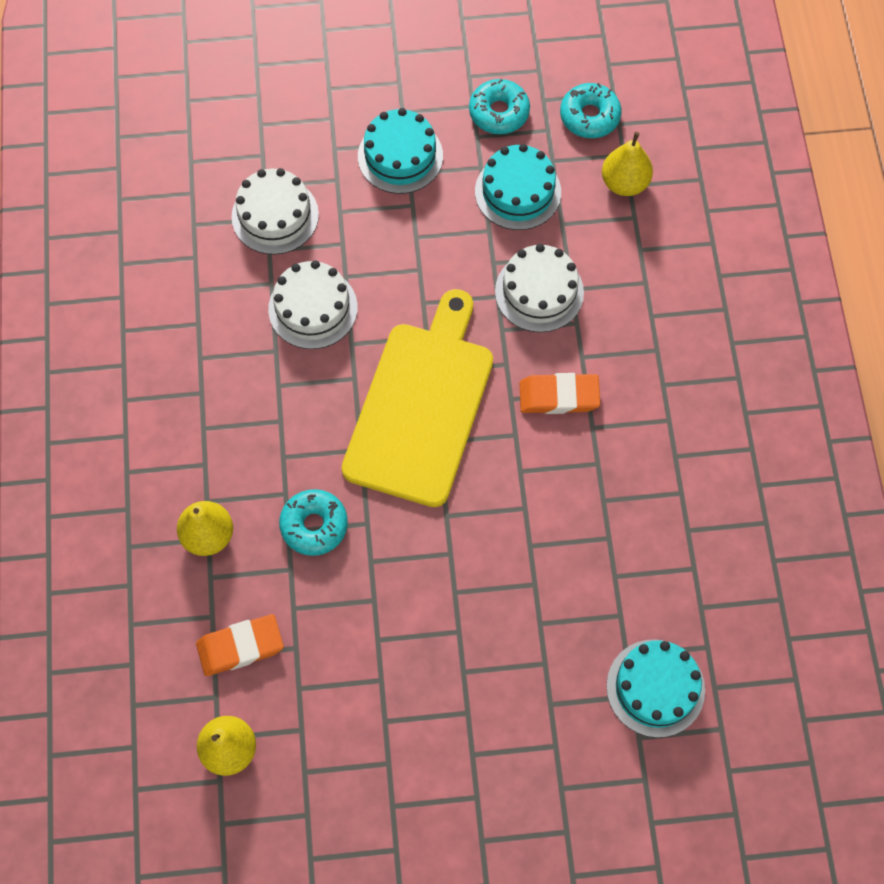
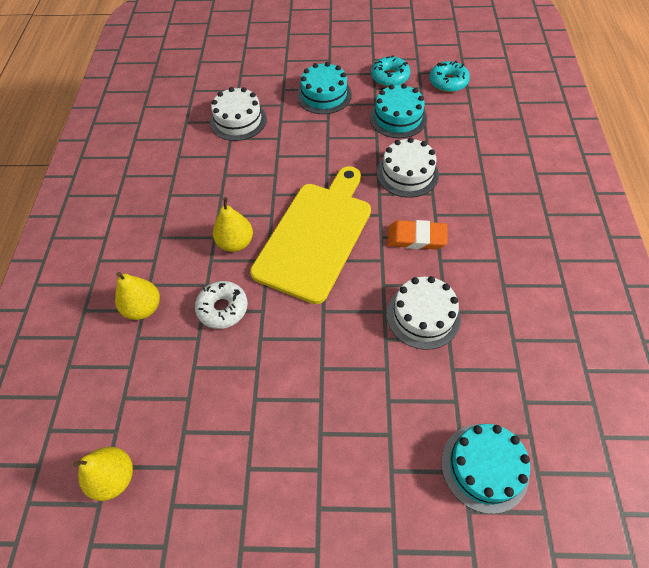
camera: 10 degrees right, 10 degrees down
orange eraser [196,614,284,676] -> none
white cake [268,260,358,349] -> white cake moved to [387,276,461,350]
turquoise donut [279,489,348,556] -> white donut [195,281,248,329]
yellow pear [602,132,653,196] -> yellow pear moved to [213,197,253,252]

